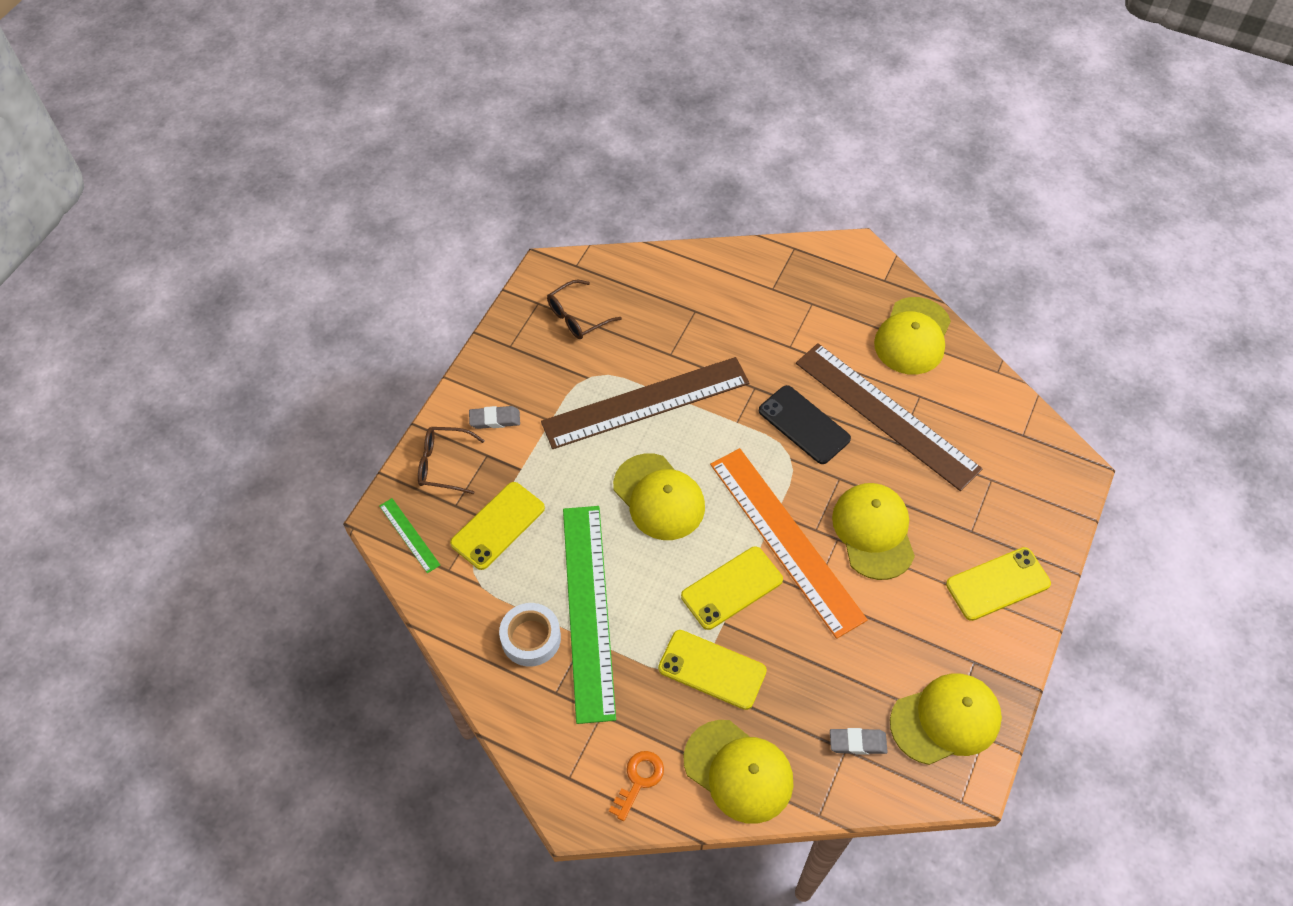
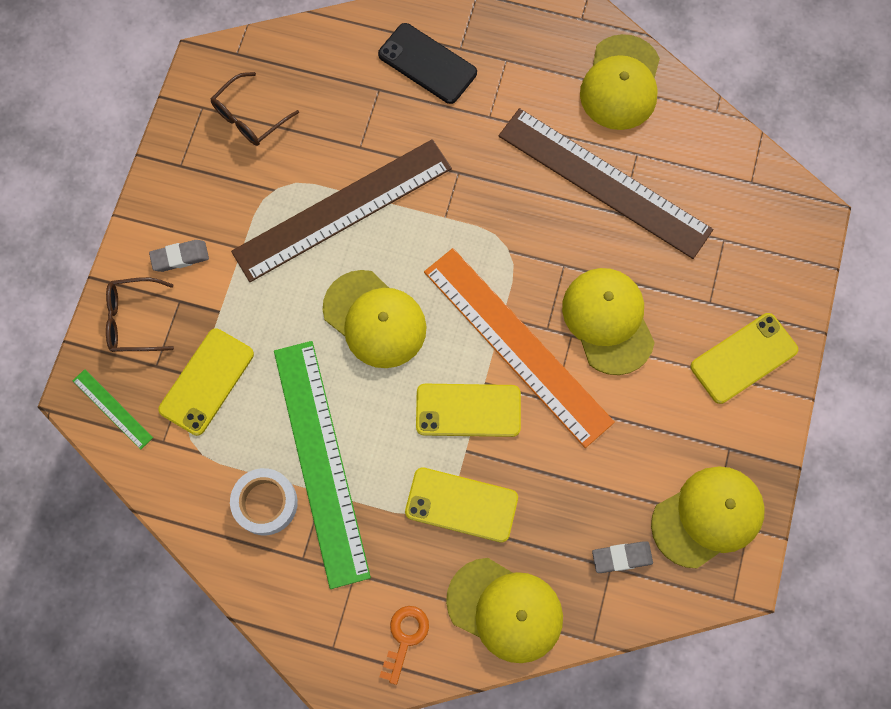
camera: 10 degrees left, 15 degrees up
yellow phone [681,546,783,630] -> yellow phone turned 45 degrees clockwise [416,384,521,437]
black phone [759,385,851,464] -> black phone moved to [378,23,477,104]

